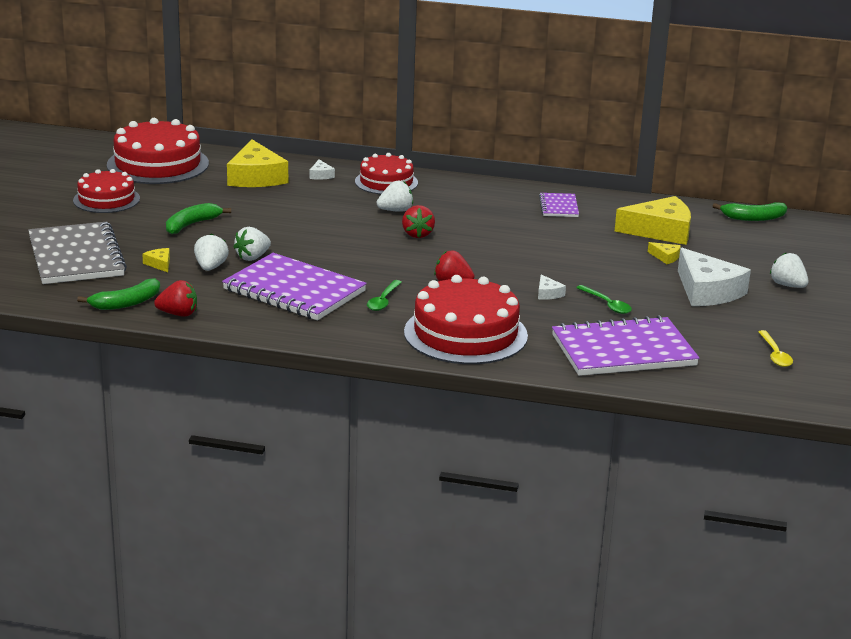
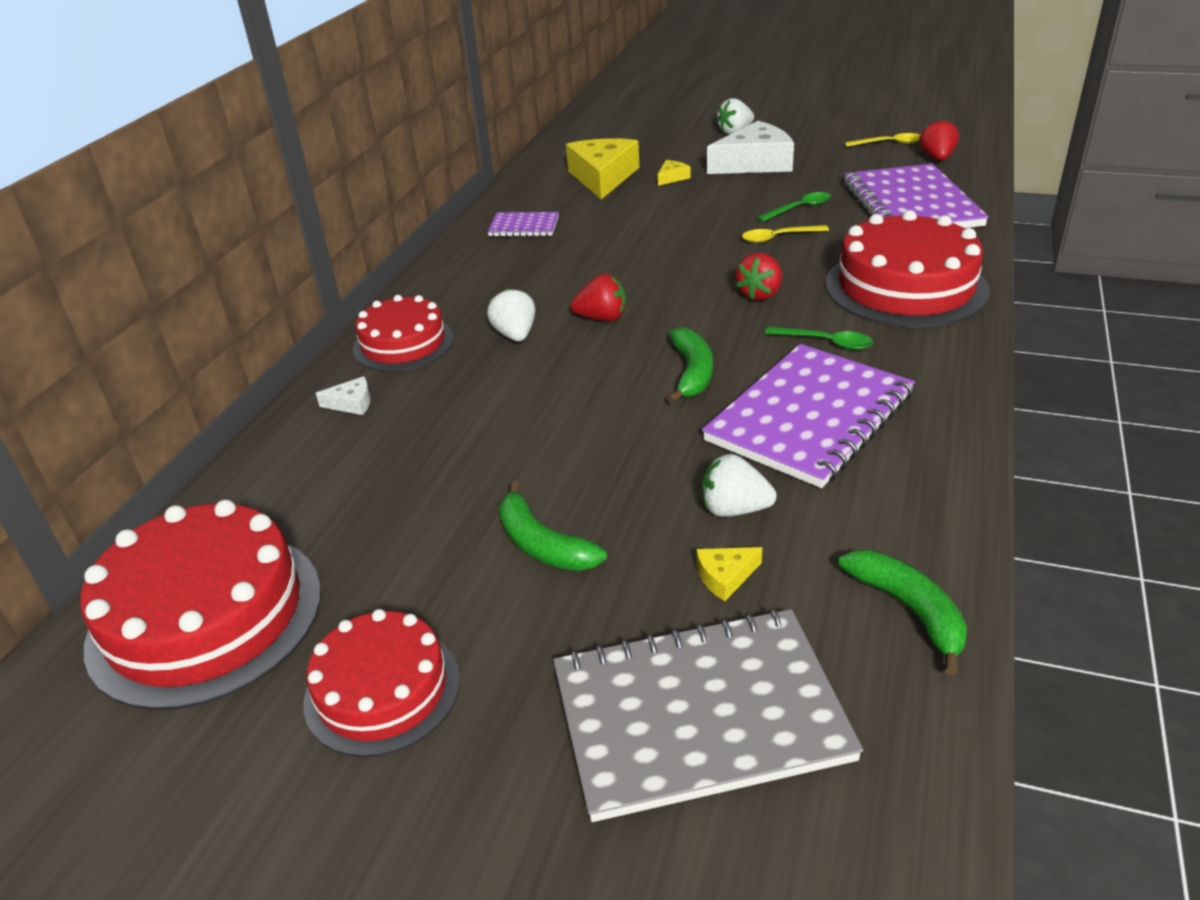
camera: 80 degrees left, 10 degrees up
red strawberry [154,280,197,317] -> red strawberry moved to [919,119,959,161]
yellow cheese [227,140,288,187] -> none
white strawberry [233,227,271,261] -> none
white cheese [538,274,566,300] -> yellow spoon [742,225,829,243]
green banana [713,202,787,221] -> green banana moved to [667,327,713,403]

